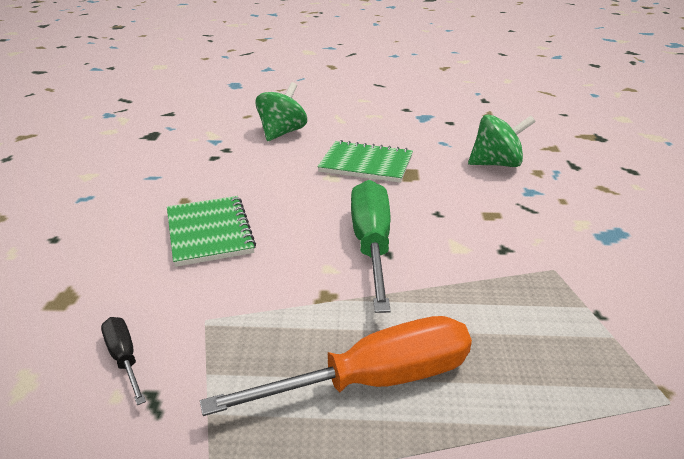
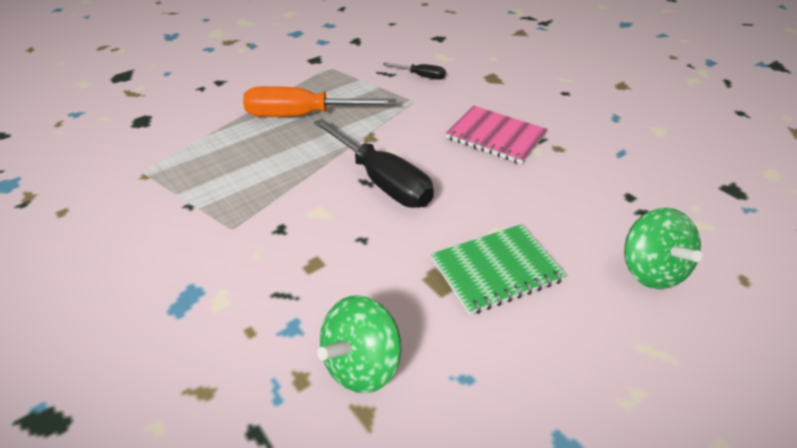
camera: 140 degrees right, 10 degrees up
green notebook [167,196,256,267] -> pink notebook [446,106,547,164]
orange screwdriver [200,316,472,416] -> orange screwdriver turned 60 degrees clockwise [243,86,396,117]
green screwdriver [351,180,391,313] -> black screwdriver [314,119,434,208]

